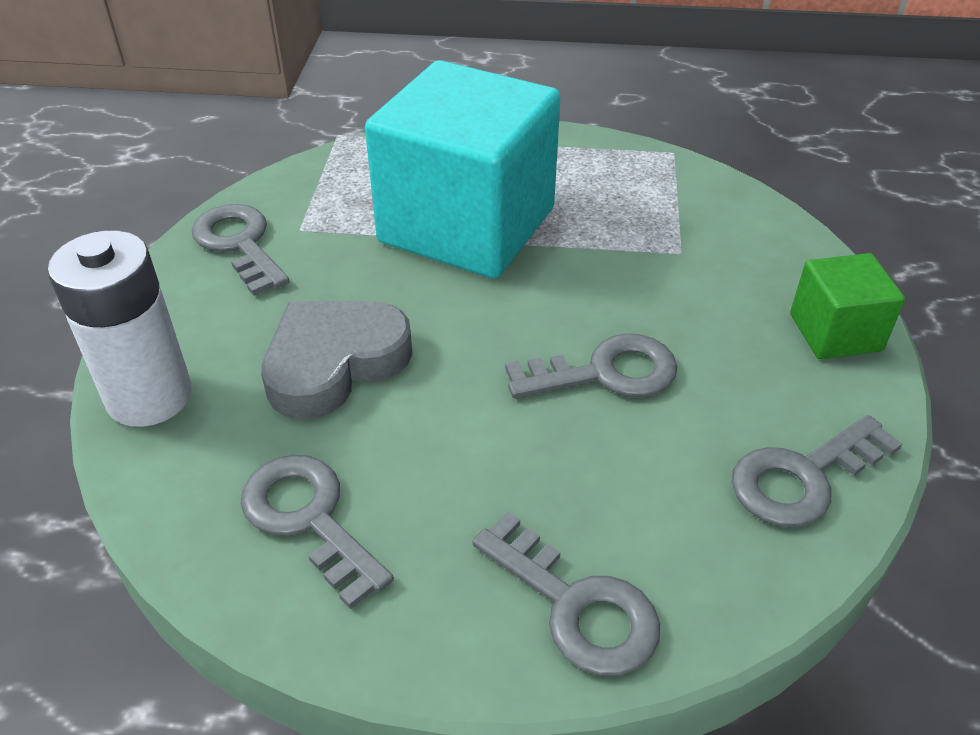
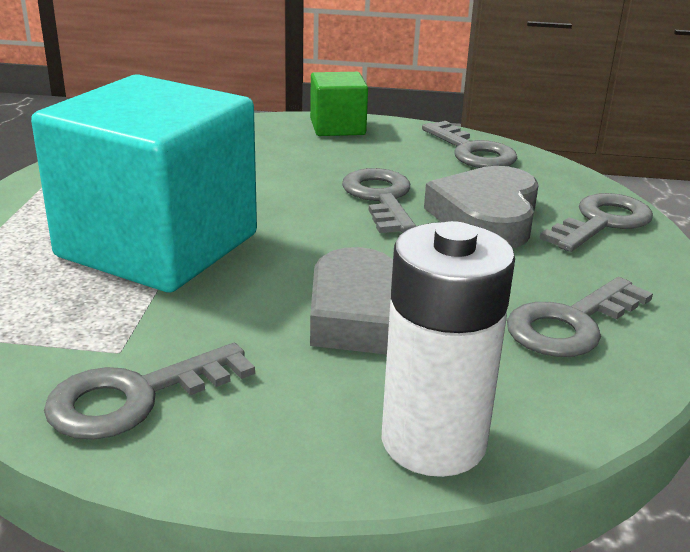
camera: 90 degrees left, 15 degrees down
none -> grey heart [424,166,539,248]

